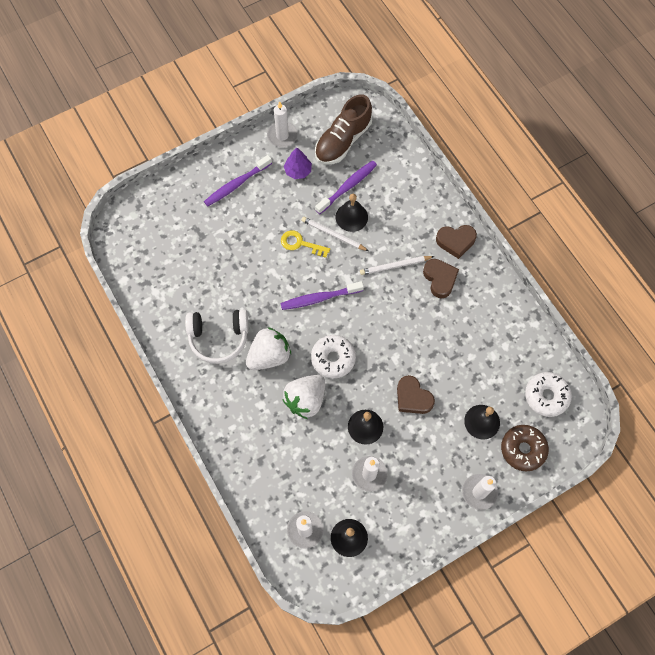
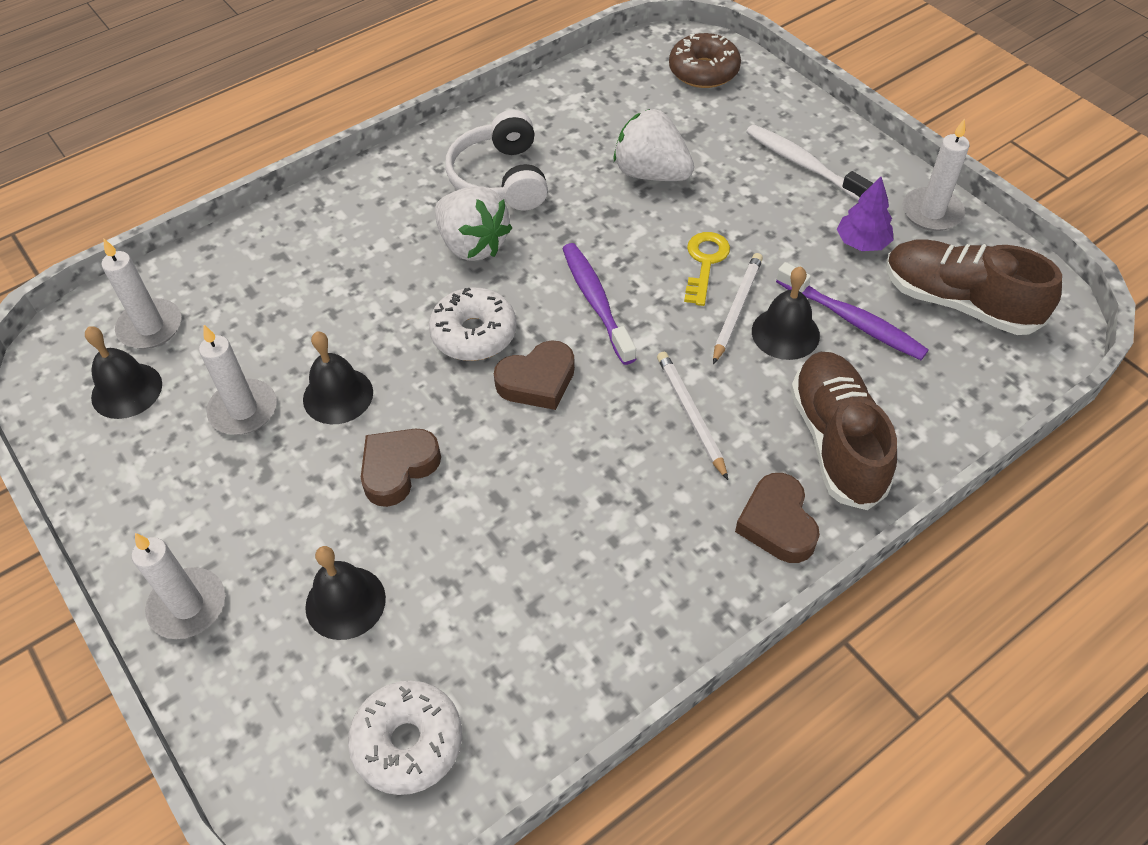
camera: 85 degrees right, 15 degrees down
purple toothbrush [204,155,272,206] -> white toothbrush [746,124,873,201]
white strawberry [282,375,325,419] -> white strawberry moved to [613,109,694,181]
brown heart [423,259,459,298] -> brown heart moved to [494,340,575,410]
brown donut [501,425,549,472] -> brown donut moved to [669,33,741,88]
none -> brown shoe [791,352,897,510]

